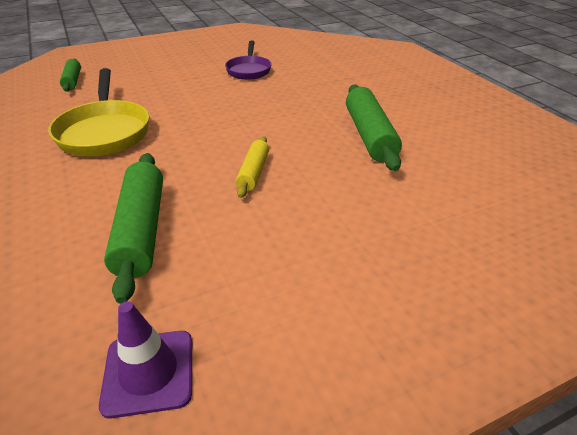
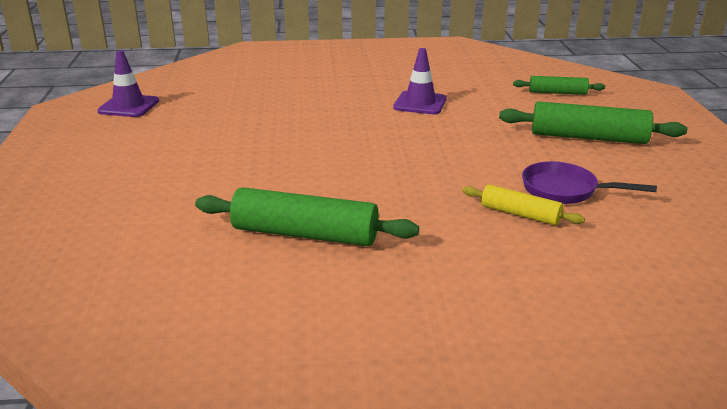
camera: 110 degrees right, 10 degrees down
yellow pan [48,68,150,157] -> purple traffic cone [393,48,447,114]
green rolling pin [104,153,163,304] -> green rolling pin moved to [499,101,687,144]
yellow rolling pin [236,136,269,198] -> yellow rolling pin moved to [463,185,585,225]

